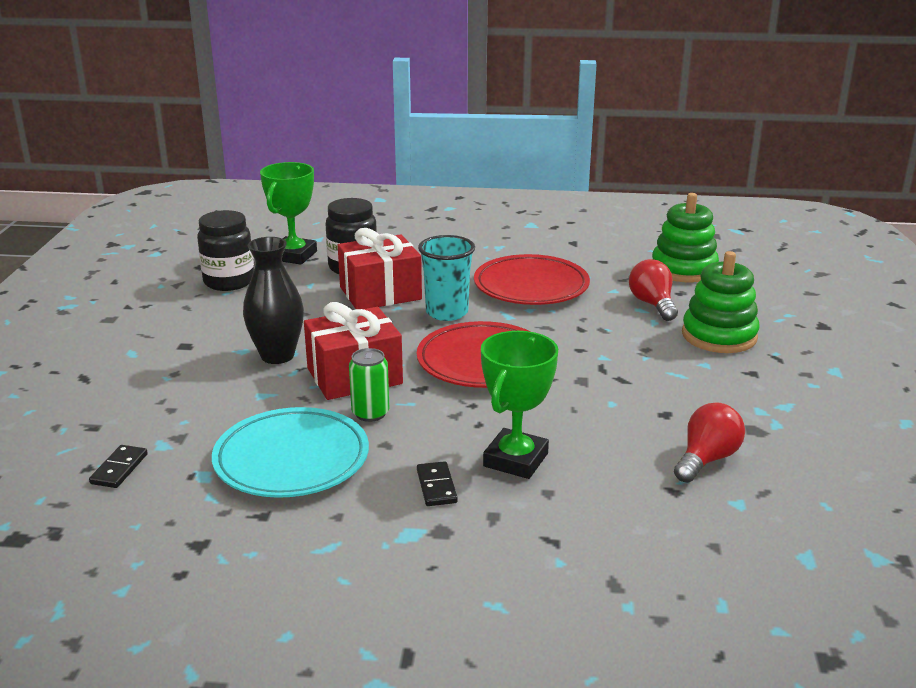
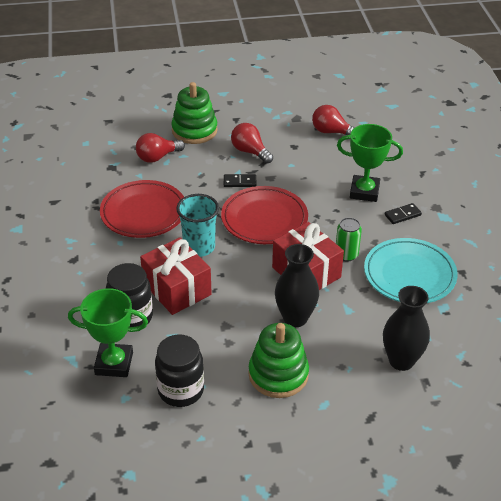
camera: 105 degrees left, 15 degrees up
black domino [89,445,148,488] -> black domino moved to [224,174,256,187]
green stacking toy [652,193,719,283] -> green stacking toy moved to [248,323,309,398]
none -> red light bulb [231,123,273,164]
none -> black vase [383,286,430,371]

